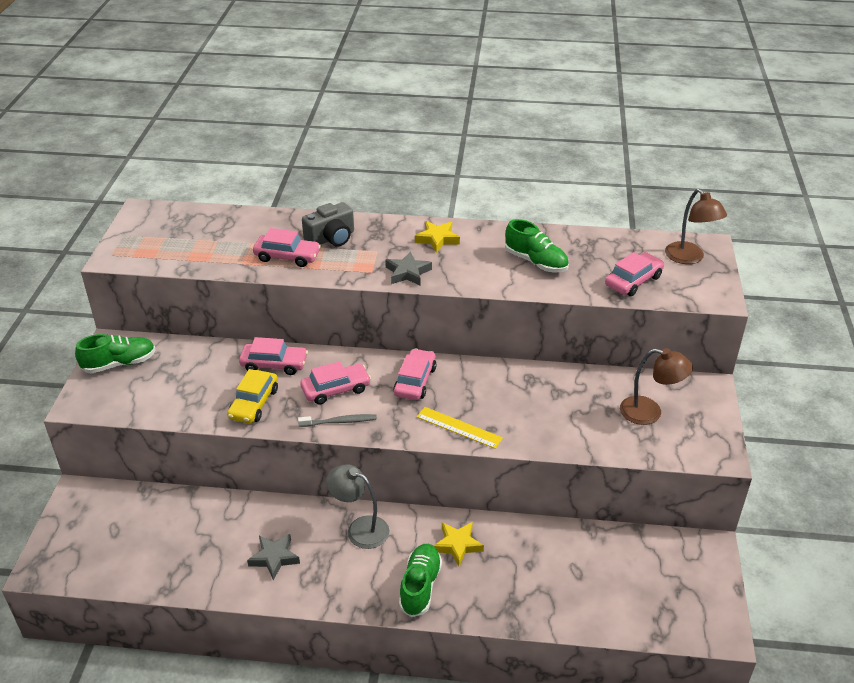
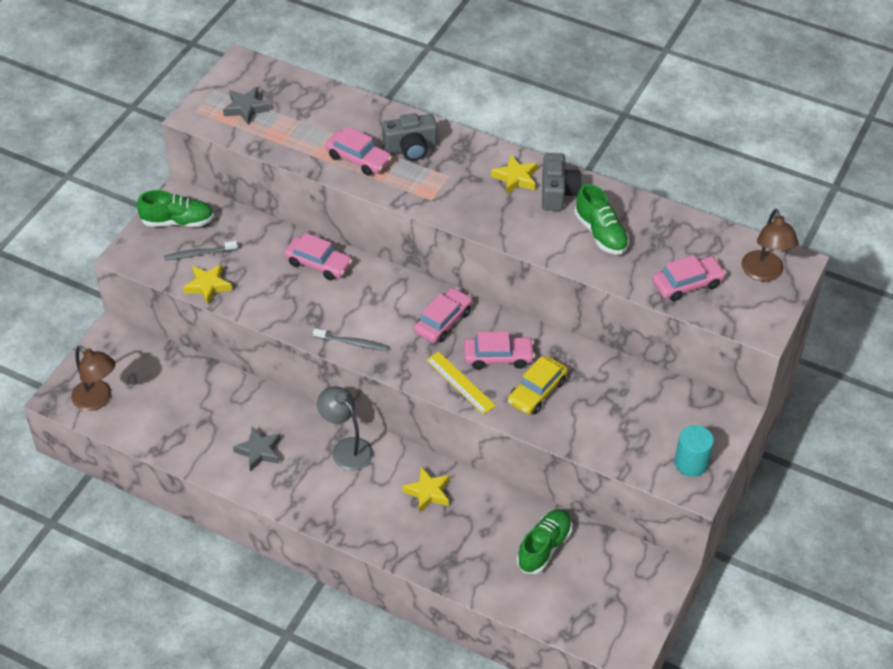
camera: 20 degrees right, 10 degrees up
yellow car [227,369,278,424] -> yellow car moved to [507,356,568,415]
pink car [300,361,371,405] -> pink car moved to [464,331,535,369]
grey star [385,252,432,285] -> grey star moved to [223,87,270,125]
green shoe [399,544,442,617] -> green shoe moved to [517,509,572,574]
brown lamp [620,348,693,425] -> brown lamp moved to [71,346,116,411]
none -> grey toothbrush [164,241,238,260]
none -> yellow star [183,264,232,305]
none -> grey camera [542,153,582,211]
none -> turquoise cylinder [674,425,714,477]

